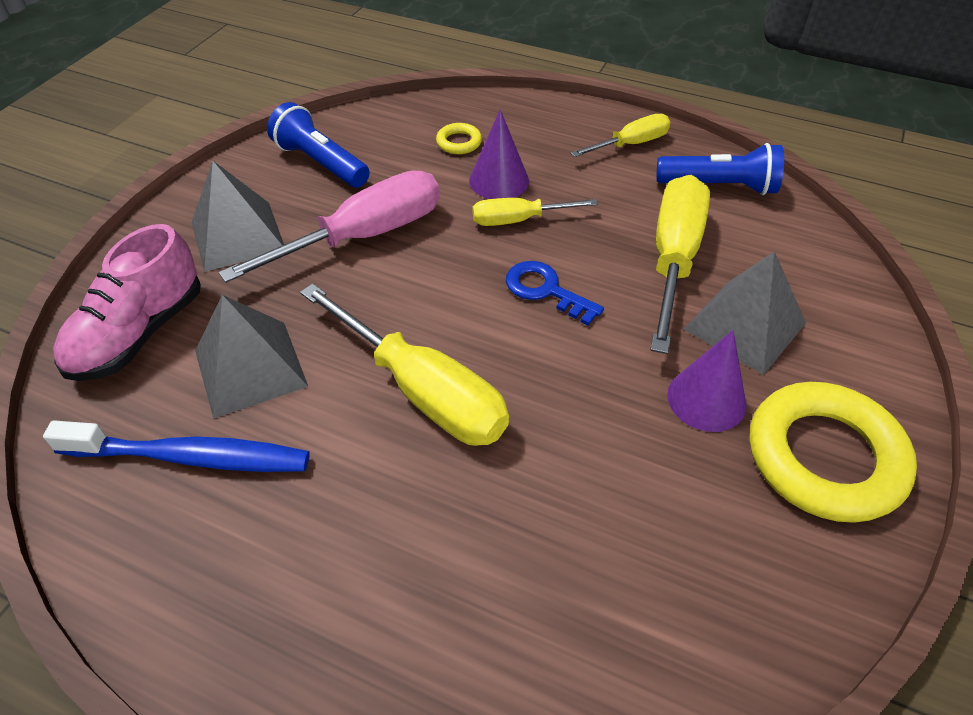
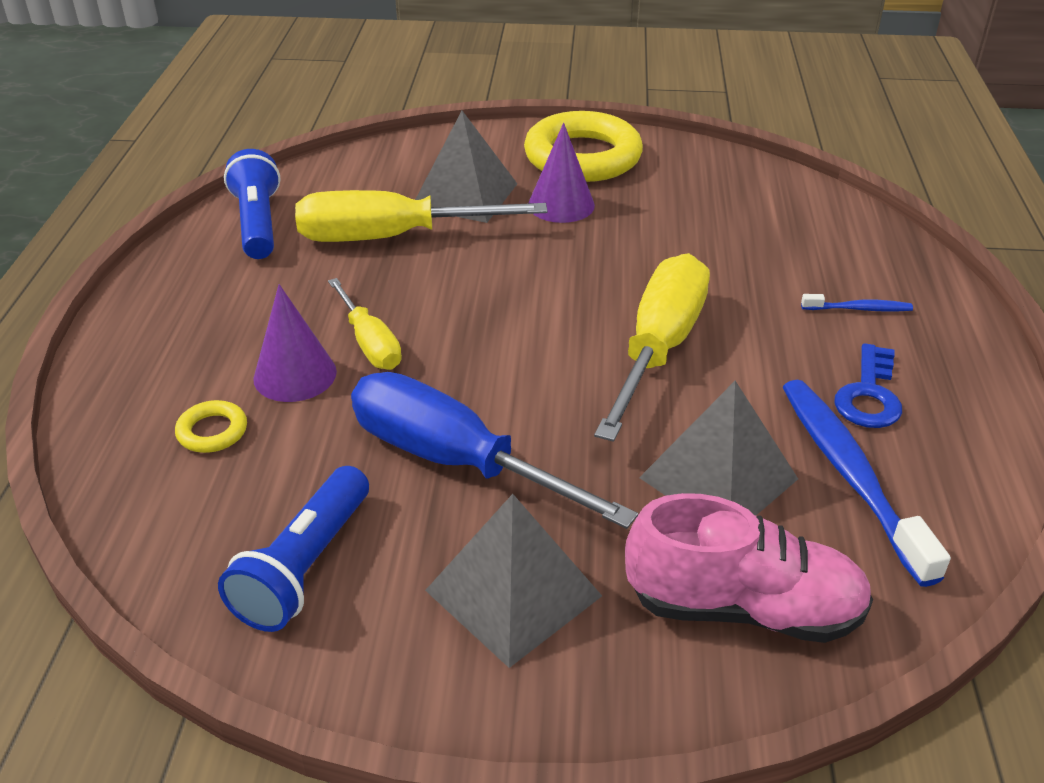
camera: 110 degrees left, 10 degrees down
pink screwdriver [219,170,440,283] -> blue screwdriver [351,372,638,529]
blue key [506,261,604,326] -> blue key moved to [834,343,902,428]
yellow screwdriver [571,114,670,157] -> none
none -> blue toothbrush [801,294,913,312]

